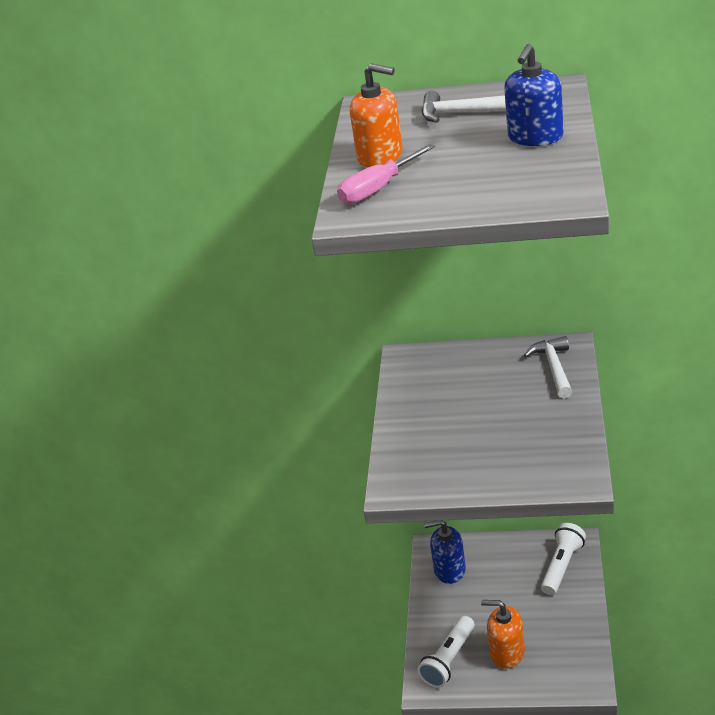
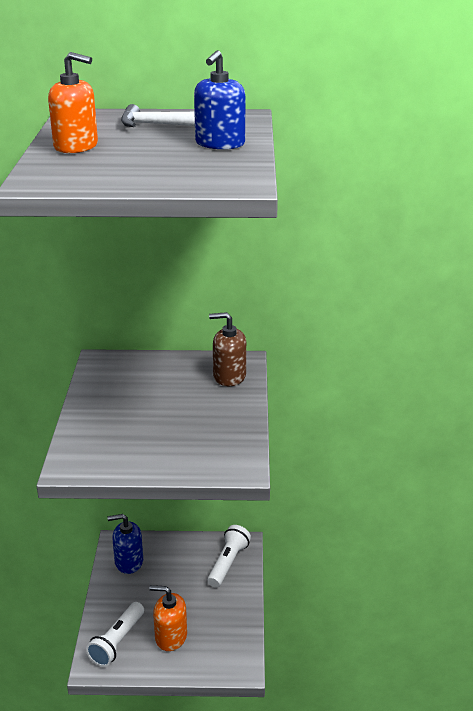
camera: 10 degrees left, 5 degrees down
pink screwdriver [337,144,435,204] -> none
white hammer [524,336,573,399] -> brown soap dispenser [209,312,246,386]

